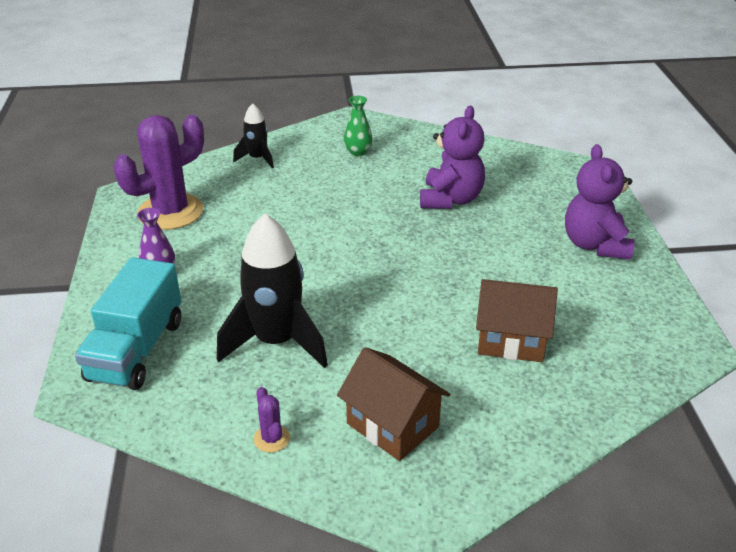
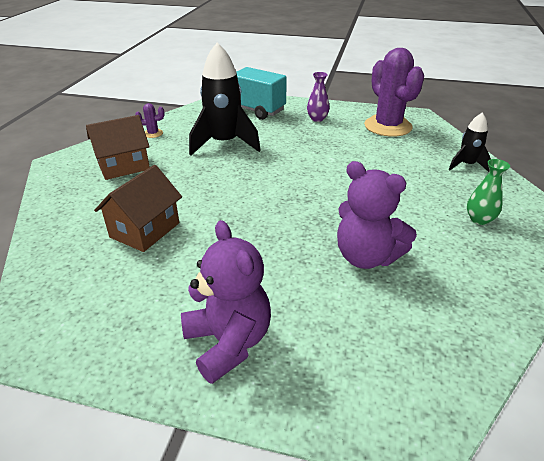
camera: 110 degrees right, 0 degrees up
purple teddy bear [565,144,635,260] -> purple teddy bear turned 45 degrees clockwise [181,220,271,384]

